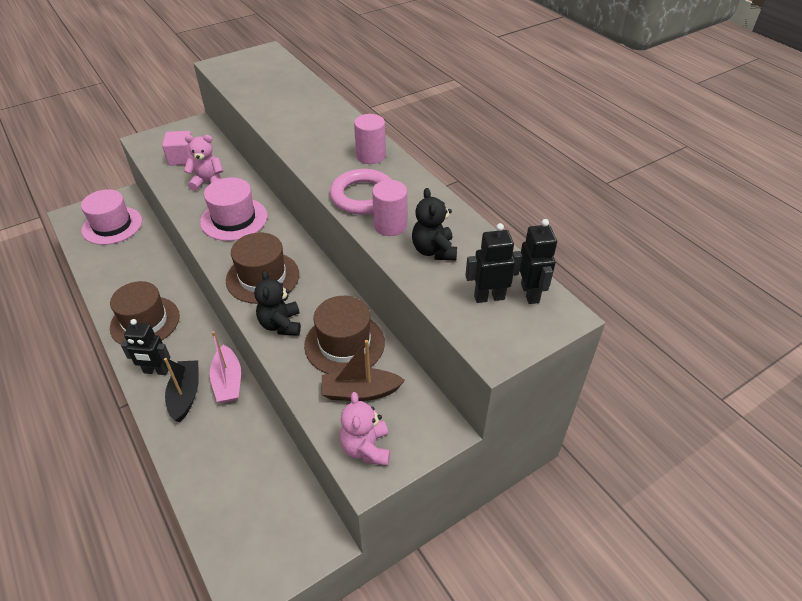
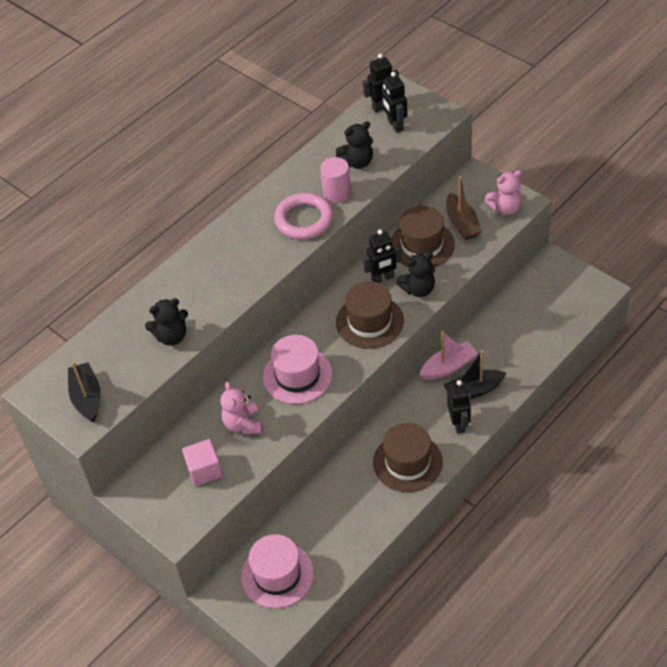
camera: 100 degrees left, 5 degrees up
pink cylinder [354,114,386,164] -> none
none -> black boat [68,361,101,423]
none -> black teddy bear [145,298,188,346]
none -> black robot [363,229,402,283]

